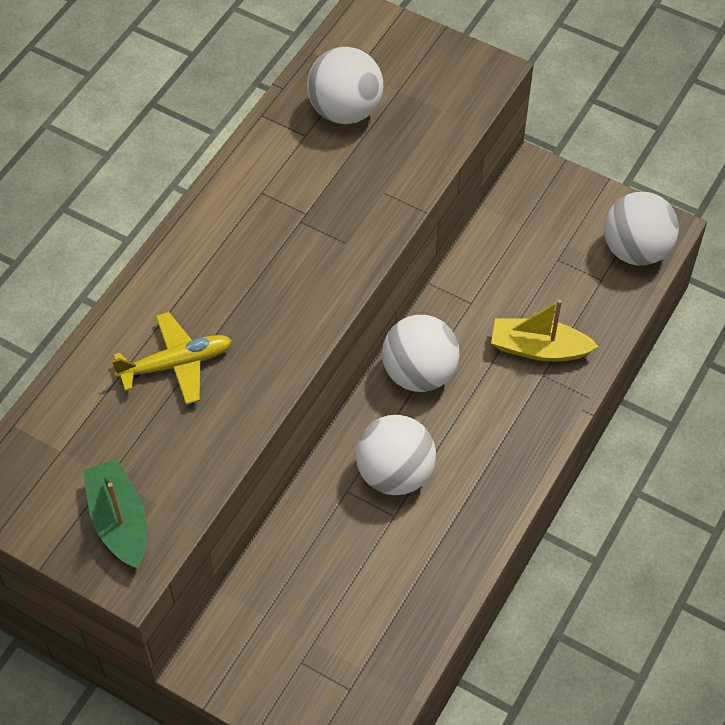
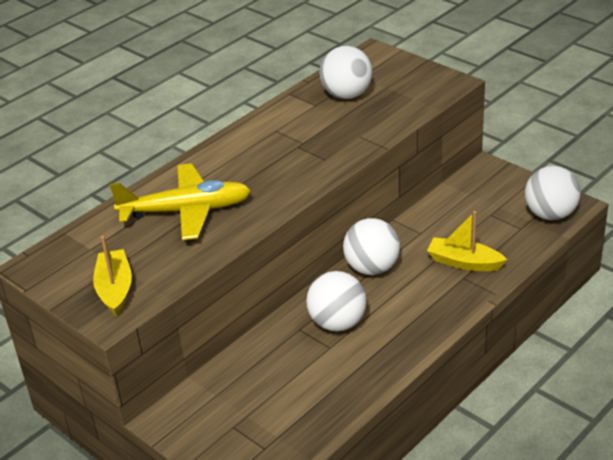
camera: 15 degrees right, 20 degrees down
green boat [83,459,147,569] -> yellow boat [93,236,132,316]
yellow plane [111,312,232,405] -> yellow plane [110,163,251,240], size x1.58

